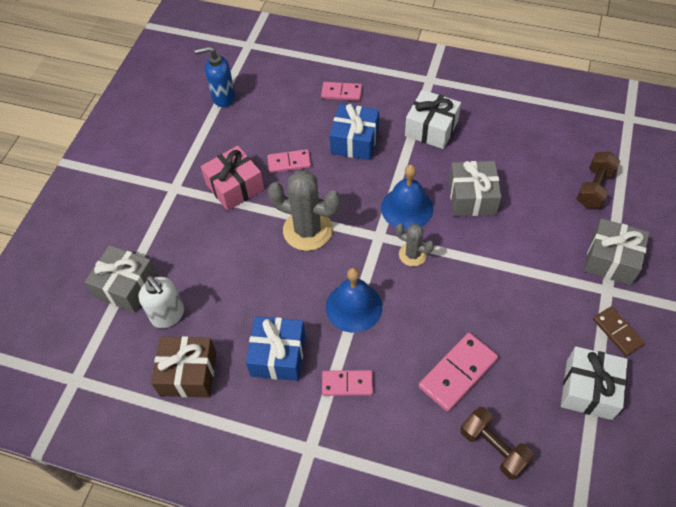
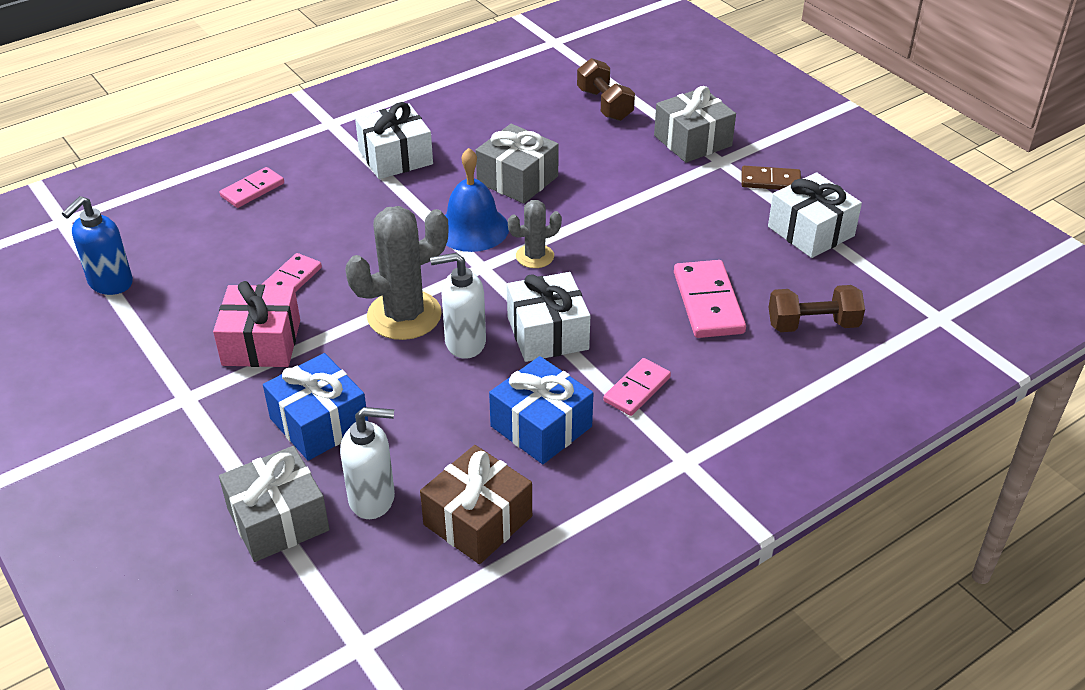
camera: 55 degrees left, 15 degrees down
blue bell [326,268,382,333] -> white gift [507,272,590,362]
blue gift [329,104,379,160] -> blue gift moved to [263,353,368,461]
none -> white soap dispenser [430,253,486,359]

